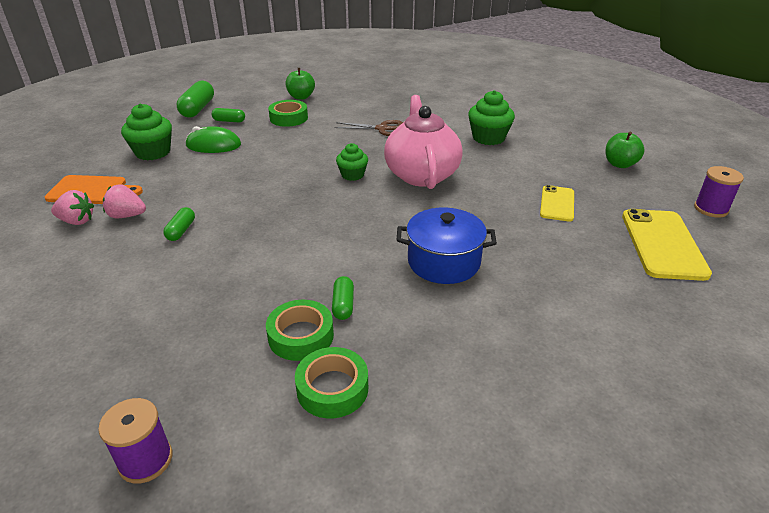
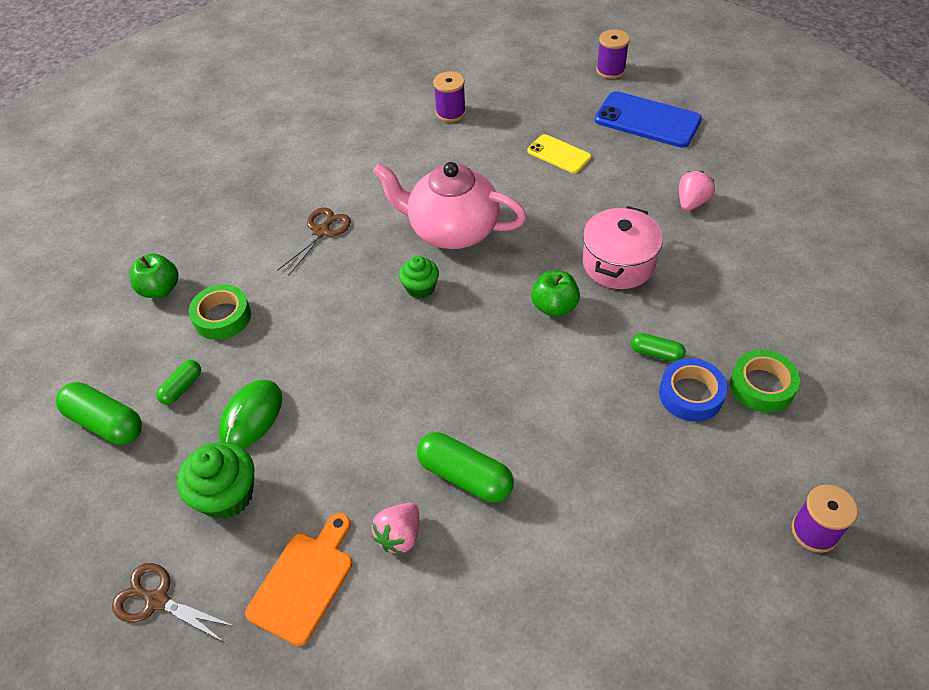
camera: 65 degrees left, 15 degrees up
pink strawberry [51,190,94,225] -> pink strawberry moved to [679,171,715,211]
green capsule [163,207,195,241] -> green capsule [417,432,514,503], size x1.77
green tape [266,300,334,361] -> blue tape [659,358,727,422]
blue pot [397,207,497,284] -> pink pot [583,206,663,289]
green cupcake [468,90,515,145] -> none
green apple [605,132,645,168] -> green apple moved to [531,270,580,317]
yellow phone [622,209,712,281] -> blue phone [595,91,702,148]
none -> brown scissors [112,563,236,642]
none -> purple spool [433,71,466,122]

